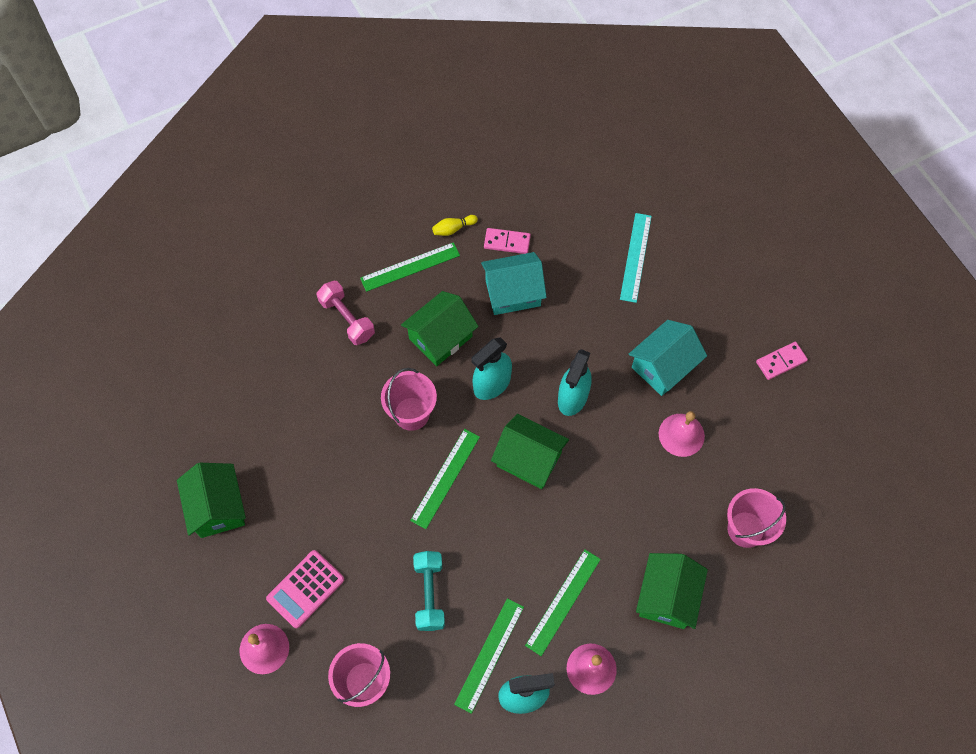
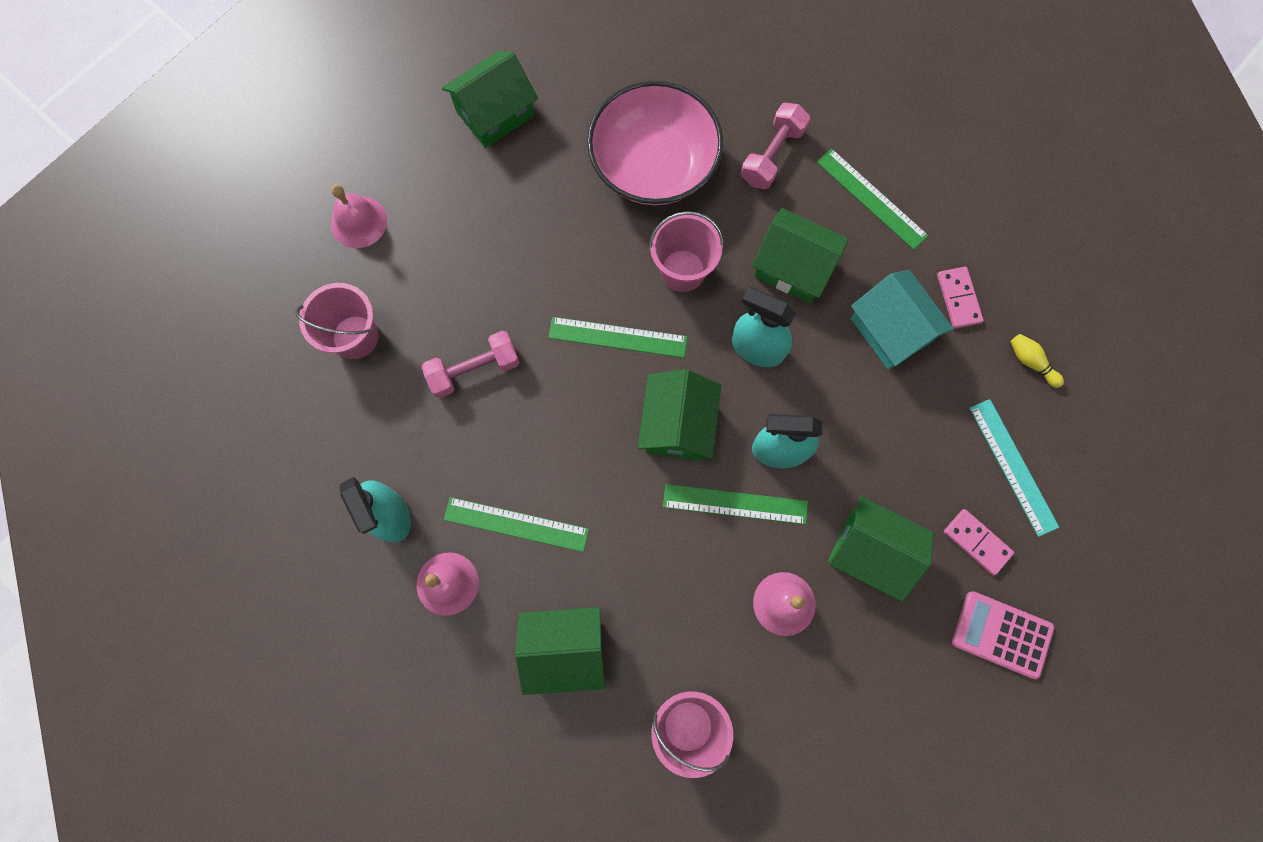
camera: 70 degrees right, 10 degrees up
pink calculator [266,550,344,628] -> pink calculator moved to [952,591,1054,679]
turquoise dumbbell [413,551,445,631] -> pink dumbbell [422,331,520,398]
yellow bowling pin [432,215,478,236] -> yellow bowling pin moved to [1011,334,1064,388]
green ruler [454,598,524,714] -> green ruler moved to [663,484,808,525]
turquoise ruler [620,213,652,303] -> turquoise ruler turned 75 degrees clockwise [970,399,1059,537]
turquoise house [629,320,707,396] -> green house [828,496,933,602]
pink domino [756,342,808,380] -> pink domino moved to [944,509,1014,575]
none -> pink bowl [587,81,723,205]

